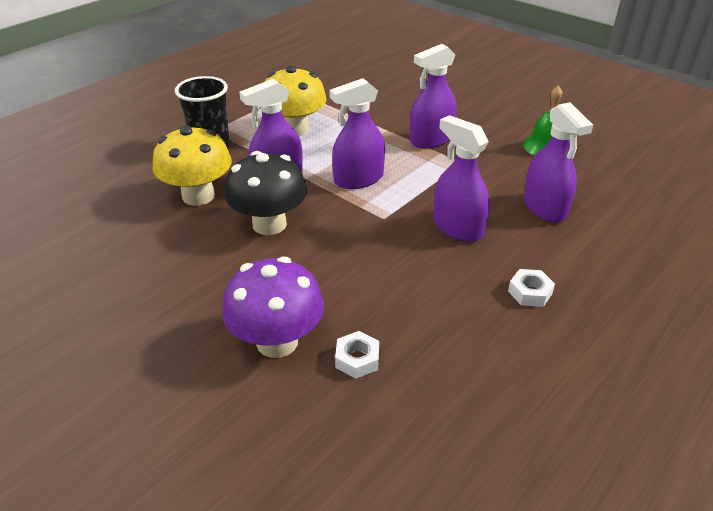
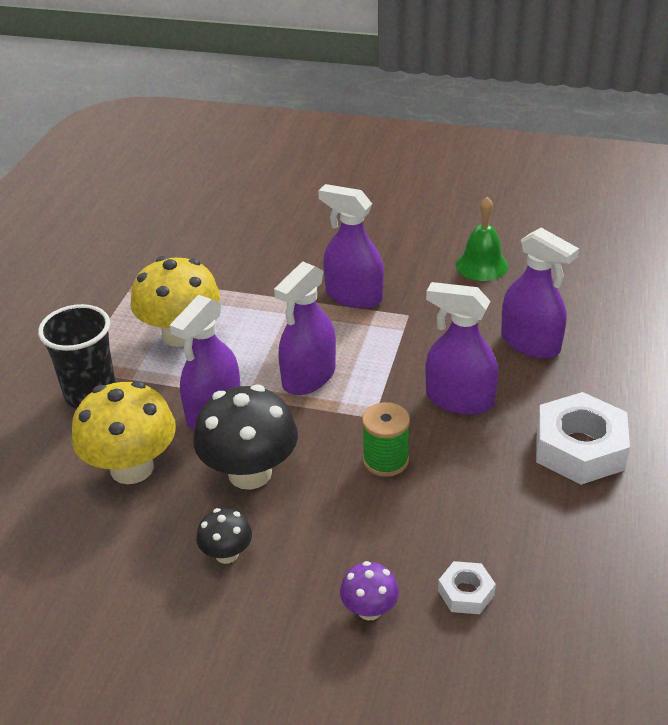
camera: 25 degrees left, 0 degrees up
purple mushroom [222,257,324,358] -> purple mushroom [340,561,399,621], size x0.50
purple spray bottle [410,44,457,148] -> purple spray bottle turned 90 degrees clockwise [318,184,384,309]
white nut [508,269,555,307] -> white nut [536,392,630,485], size x2.01
none -> black mushroom [196,508,252,564]
none -> green spool [362,402,410,477]

